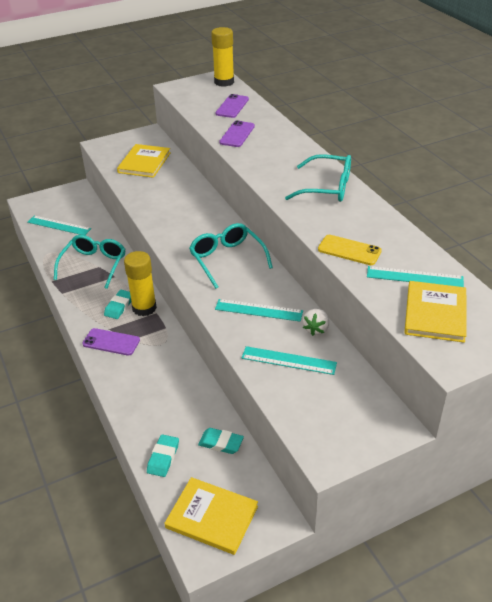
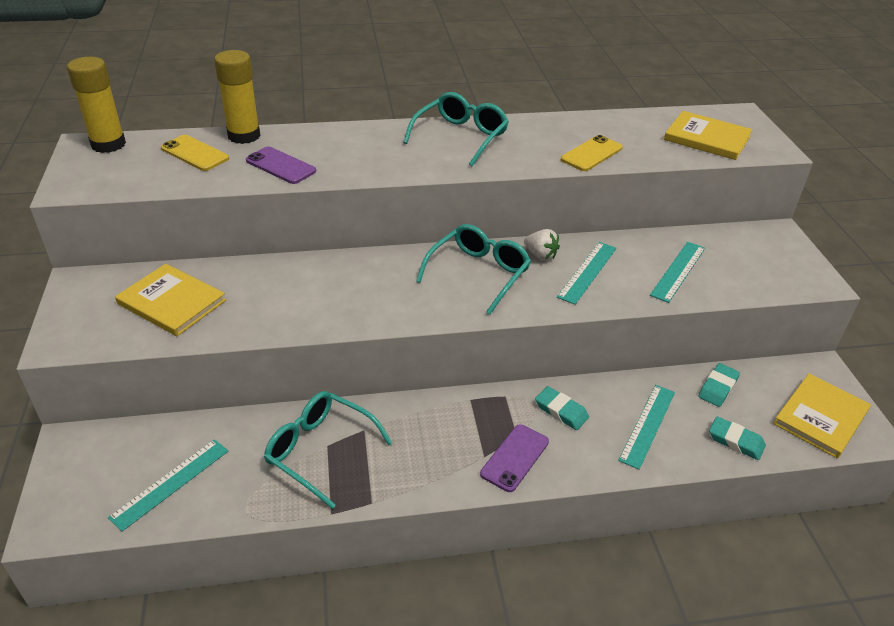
camera: 75 degrees left, 0 degrees up
turquoise eraser [104,290,132,319] -> turquoise eraser moved to [535,386,589,430]
yellow glue stick [124,251,157,316] -> yellow glue stick moved to [214,50,261,144]
turquoise glasses [189,223,273,289] -> turquoise glasses turned 135 degrees clockwise [416,224,531,315]
purple phone [215,94,249,118] -> yellow phone [161,135,229,171]
white strawberry [302,309,329,336] -> white strawberry moved to [524,229,560,261]
turquoise ruler [367,266,464,287] -> turquoise ruler moved to [618,385,675,470]

